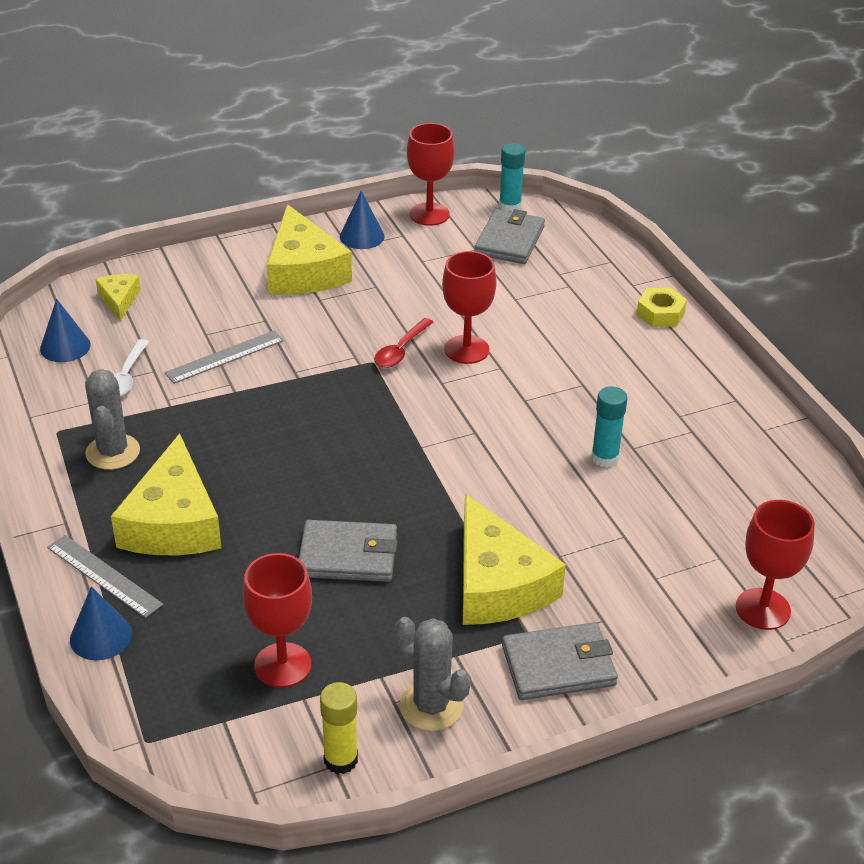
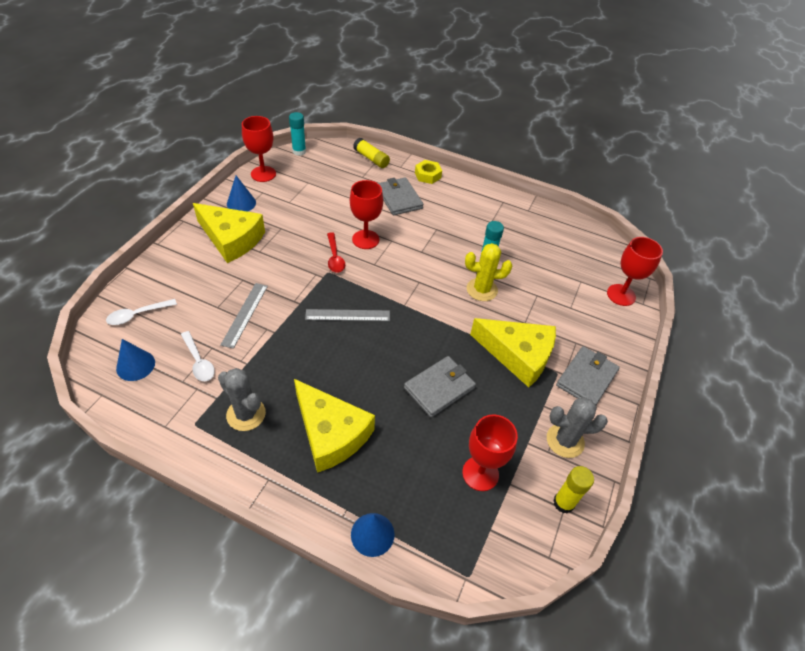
camera: 45 degrees left, 10 degrees up
grey ruler [47,535,163,618] -> grey ruler moved to [305,309,390,321]
yellow cheese [95,274,141,321] -> white spoon [106,299,177,325]
grey wallet [475,209,545,264] -> grey wallet moved to [378,177,424,216]
none -> yellow glue stick [353,138,390,168]
none -> yellow cactus [465,243,512,301]

